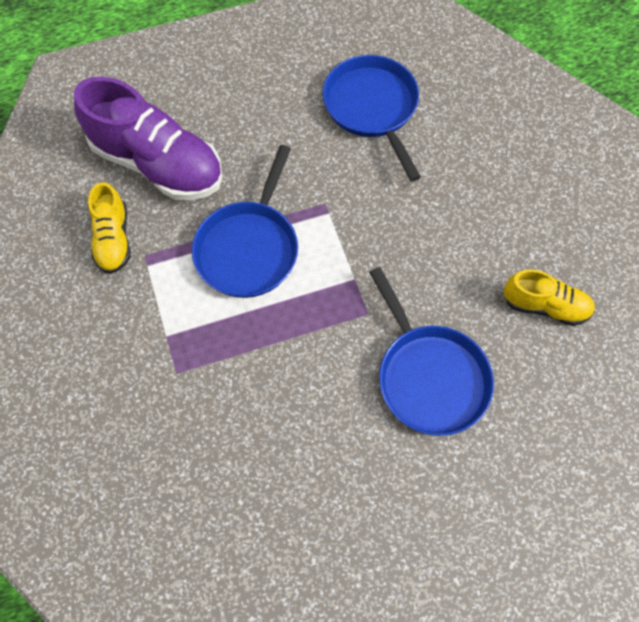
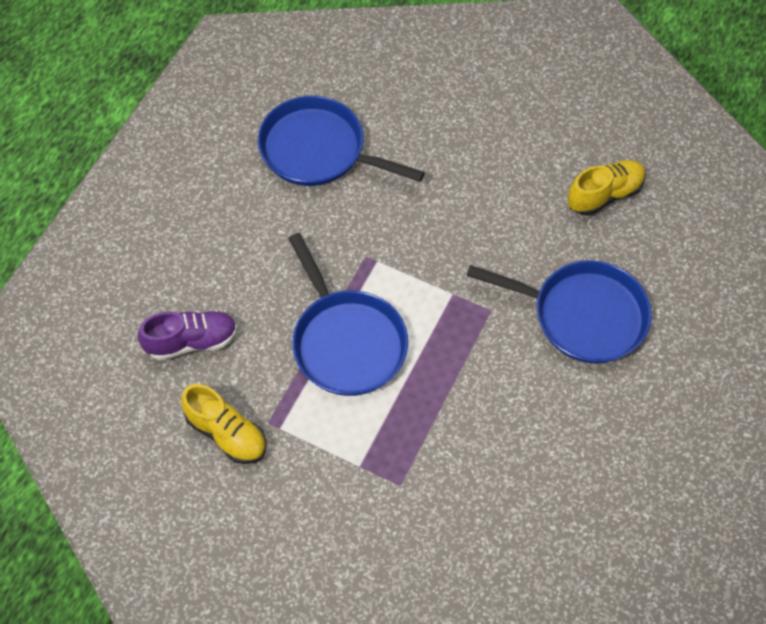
camera: 45 degrees left, 5 degrees down
purple shoe [74,77,222,200] -> purple shoe [138,311,237,360], size x0.53

